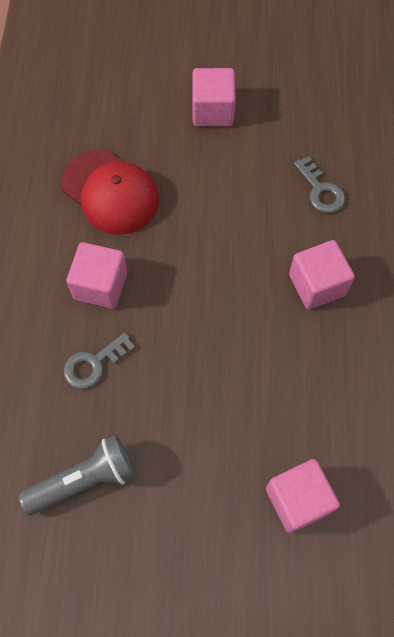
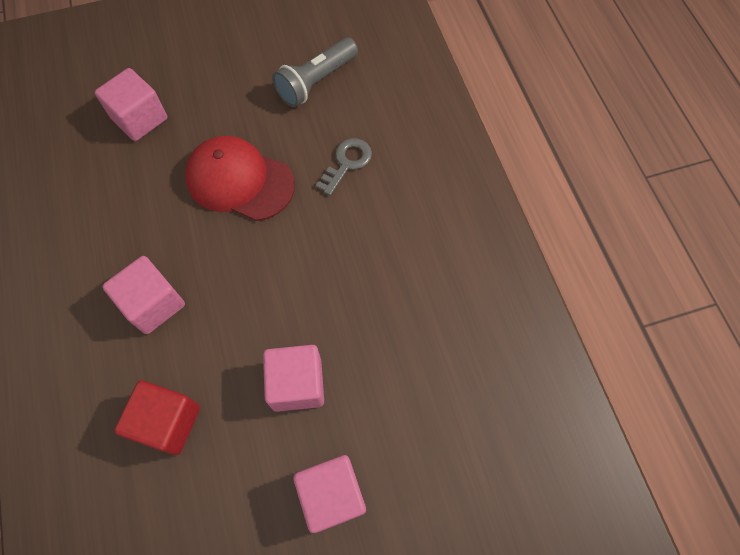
camera: 160 degrees right, 0 degrees up
red cap [61,149,159,235] -> red cap moved to [185,136,295,221]
pink cube [66,242,127,309] -> pink cube moved to [263,345,324,412]
grey key [294,156,345,213] -> red cube [114,381,200,455]

